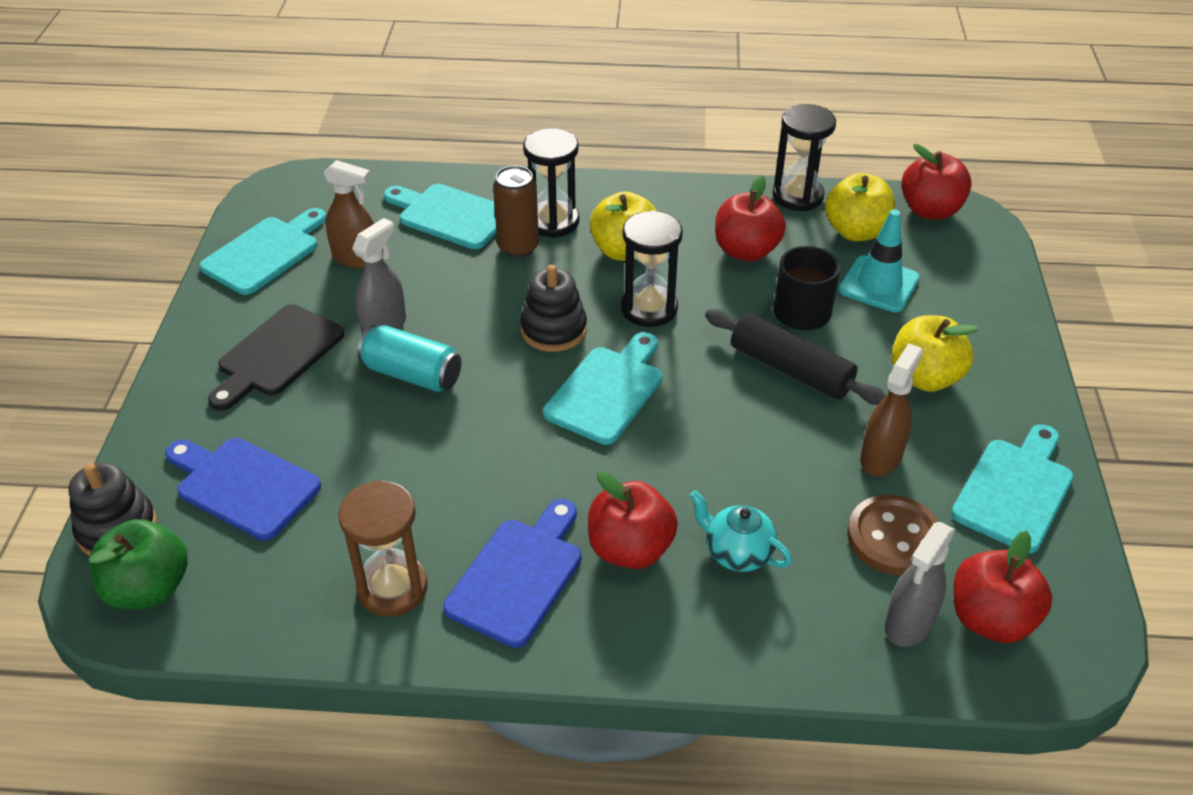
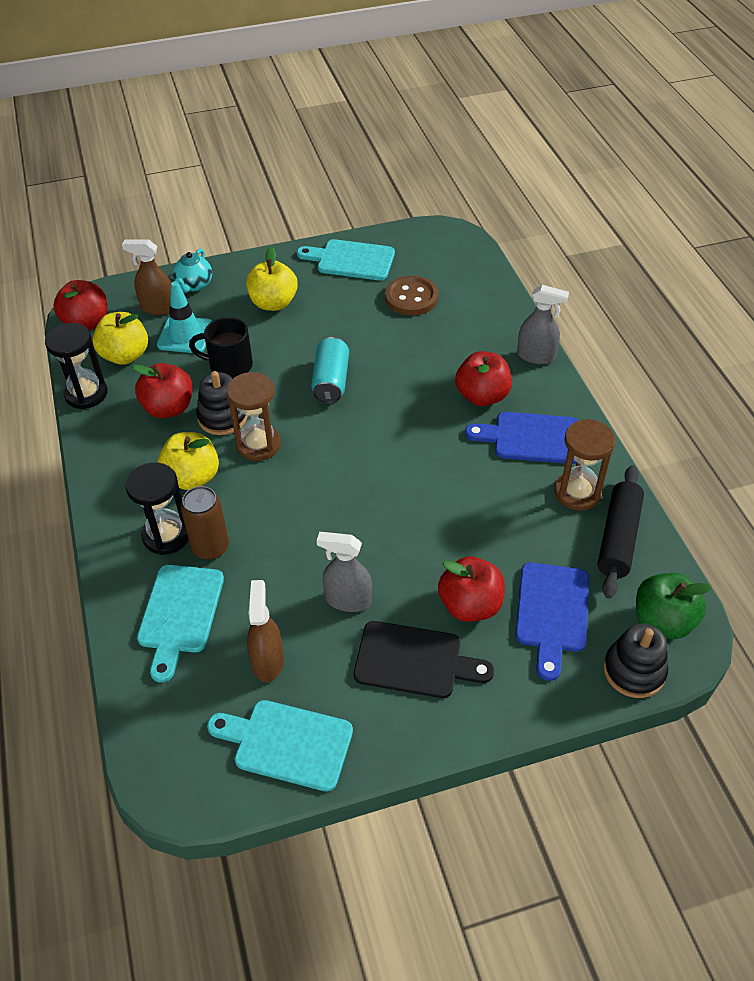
camera: 110 degrees left, 5 degrees up
turquoise can [357,325,461,392] -> turquoise can moved to [311,337,349,404]
black stacking toy [520,265,587,352] -> black stacking toy moved to [196,371,248,435]
turquoise cutting board [543,332,662,445] -> none
black hourglass [621,210,683,327] -> brown hourglass [226,372,281,461]
turquoise teapot [690,490,792,572] -> turquoise teapot moved to [173,249,212,293]
black rolling pin [705,309,886,405] -> black rolling pin moved to [597,465,644,599]
brown spray bottle [860,343,923,476] -> brown spray bottle moved to [122,239,171,315]
grey spray bottle [885,522,955,647] -> grey spray bottle moved to [517,285,569,364]
red apple [953,531,1052,643] -> red apple moved to [438,557,505,622]

